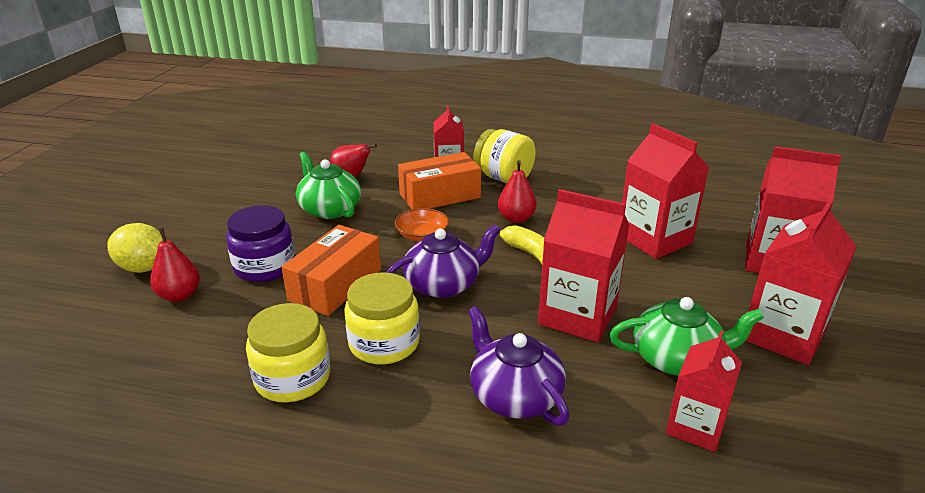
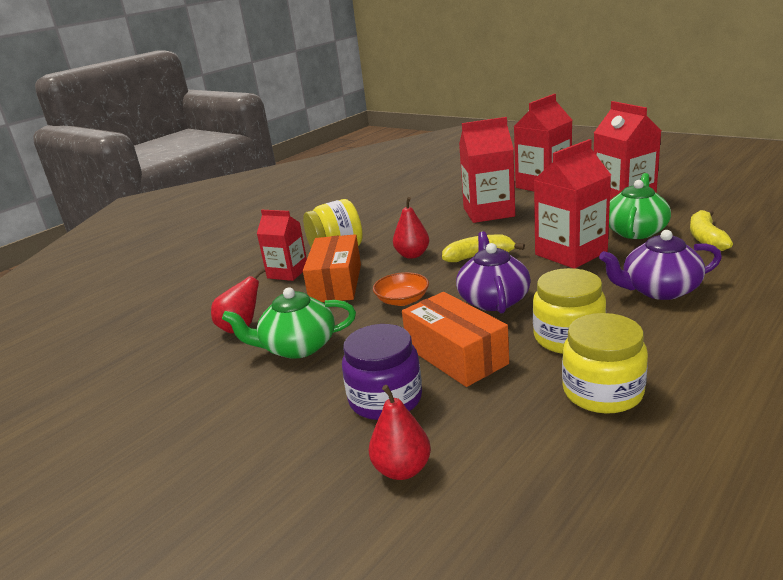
camera: 60 degrees left, 5 degrees down
yellow lemon [107,223,163,273] -> none
red carton [666,331,742,452] -> yellow banana [690,210,733,251]

